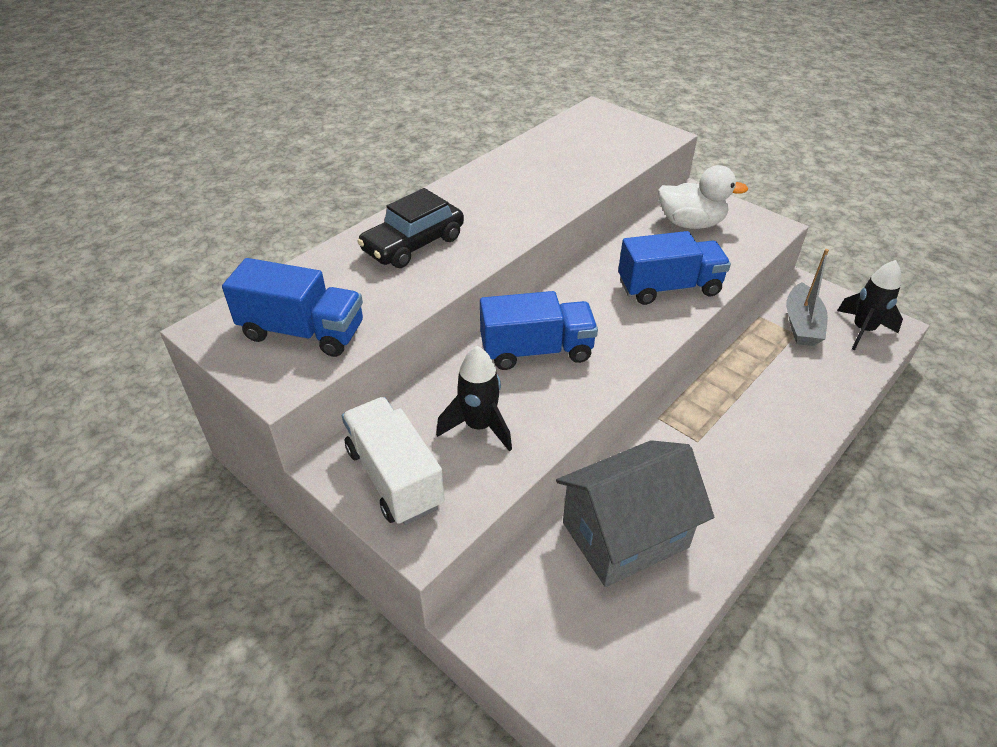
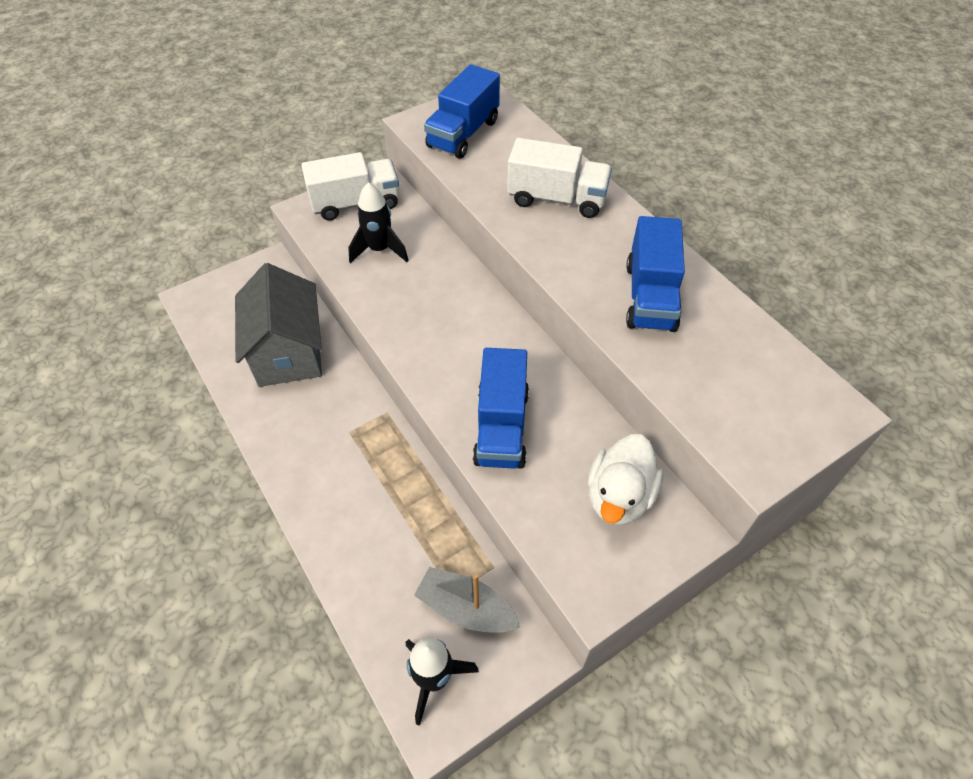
camera: 105 degrees right, 10 degrees up
black car [357,188,464,268] -> white truck [507,138,612,218]
blue truck [480,291,598,370] -> blue truck moved to [626,216,685,332]

